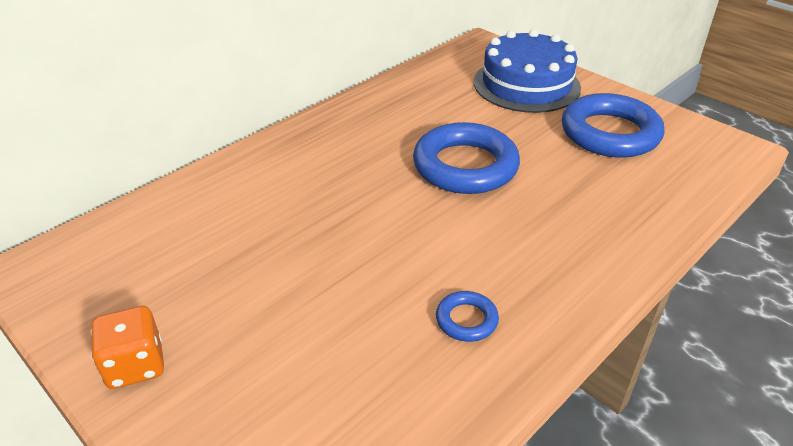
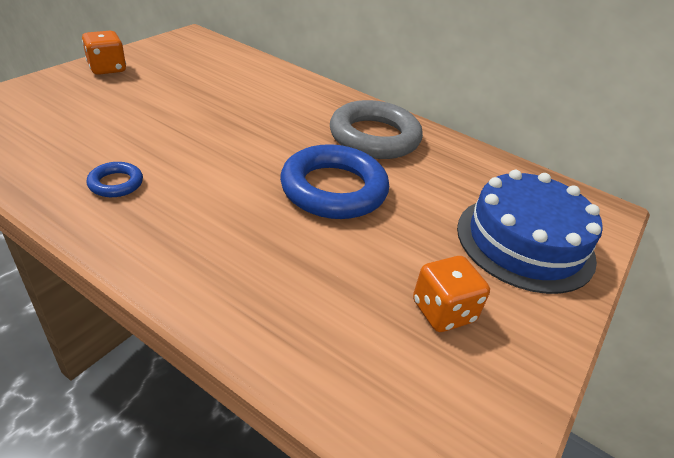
camera: 75 degrees right, 0 degrees up
blue ring [562,93,664,158] -> orange dice [413,256,490,332]
none -> grey ring [330,100,423,159]

